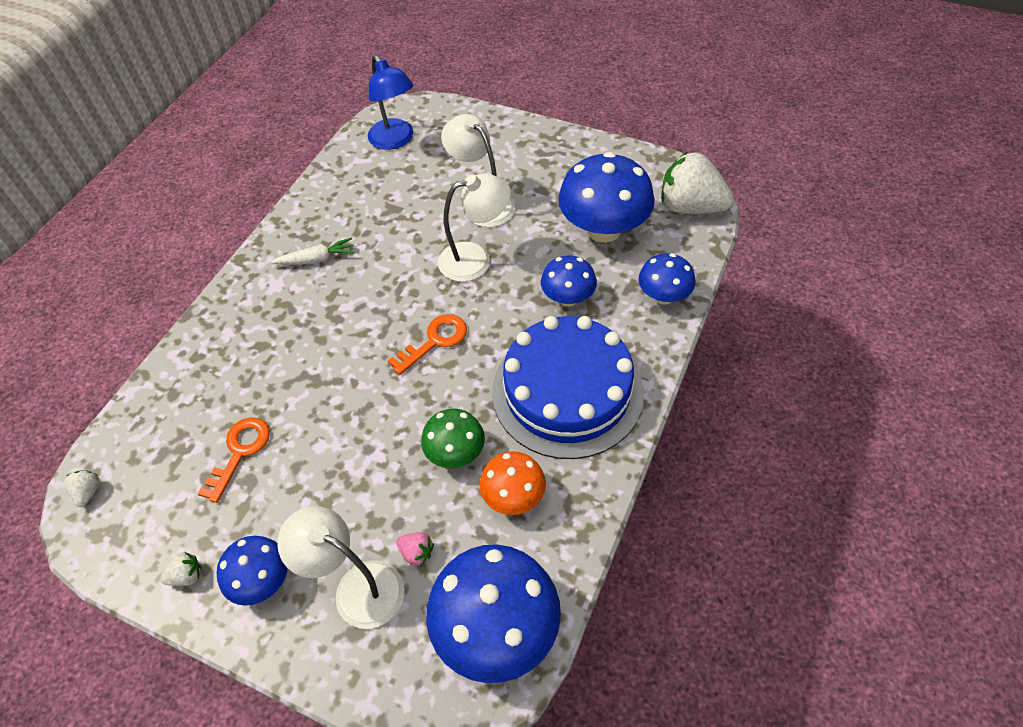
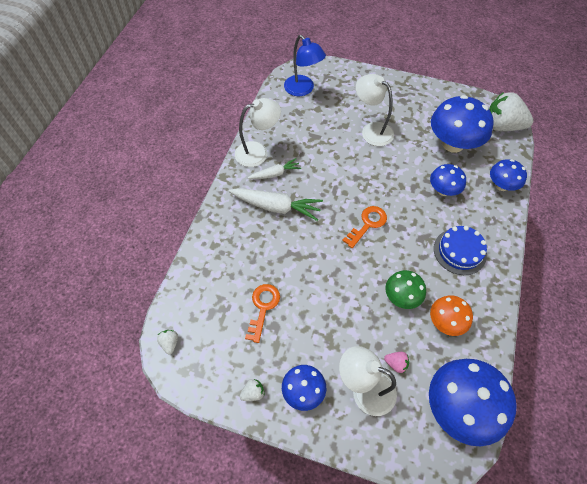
camera: 10 degrees left, 5 degrees up
white lamp [438,173,511,282] -> white lamp moved to [235,98,281,167]
blue cake [492,316,644,459] -> blue cake [434,226,487,275], size x0.55
none -> white carrot [229,188,323,221]

